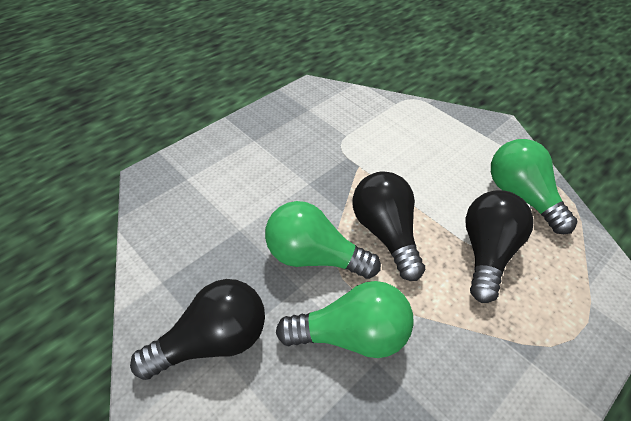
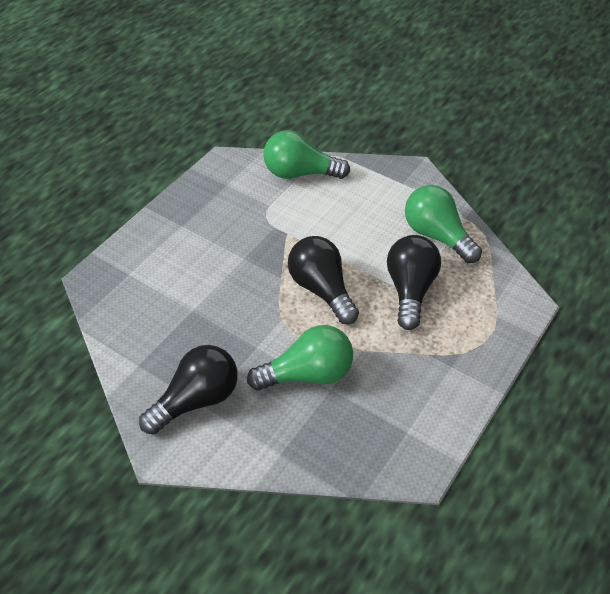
camera: 10 degrees left, 0 degrees up
green light bulb [265,201,381,279] -> green light bulb moved to [263,130,350,179]

